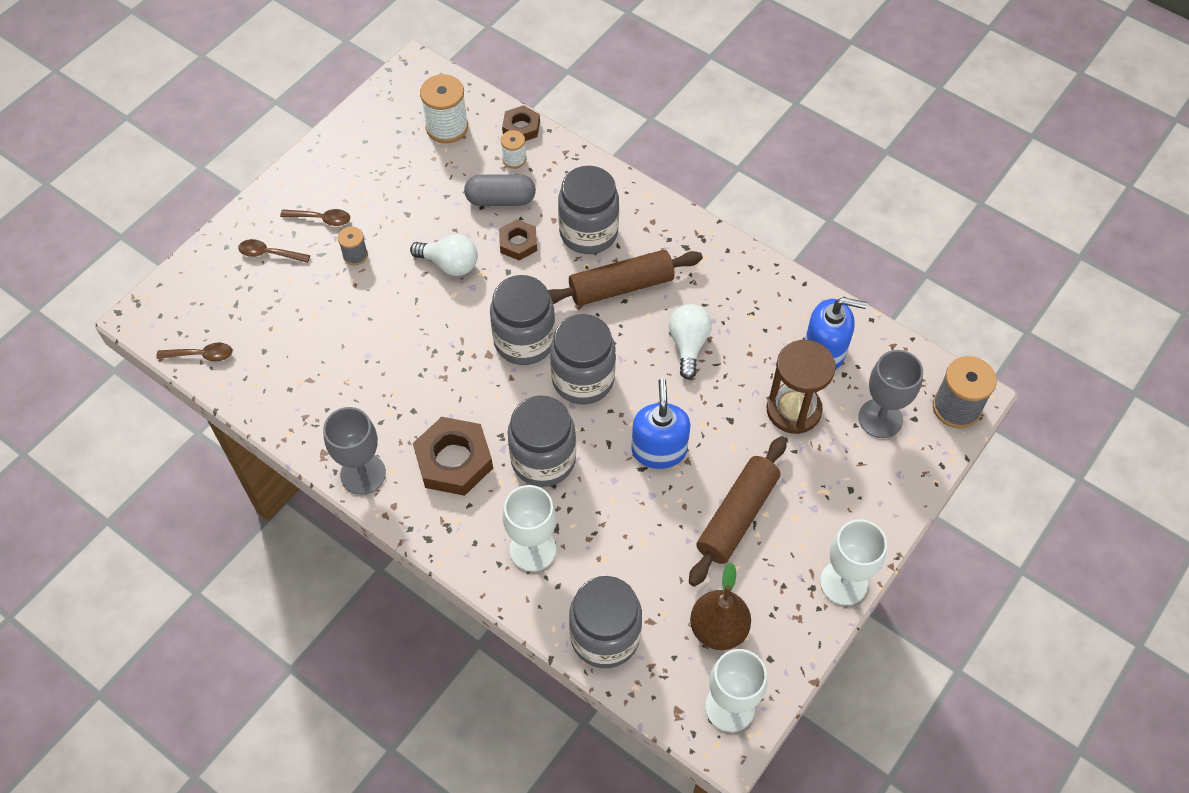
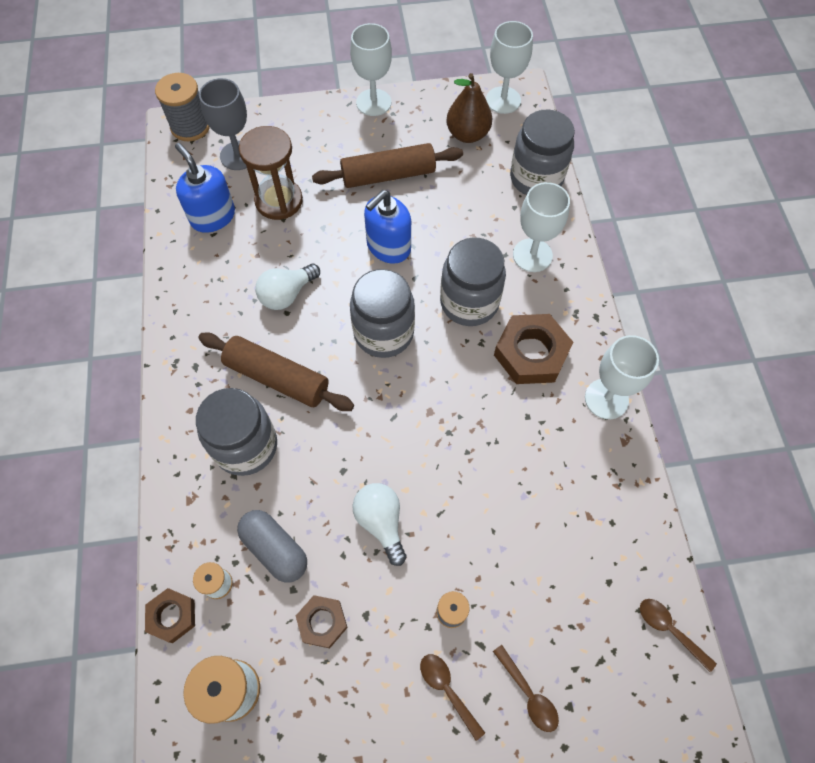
camera: 135 degrees left, 5 degrees up
grey goblet [323,407,386,495] -> white goblet [585,335,659,419]
grey jar [490,275,556,365] -> none
brown nut [499,219,537,261] -> brown nut moved to [296,595,348,648]

